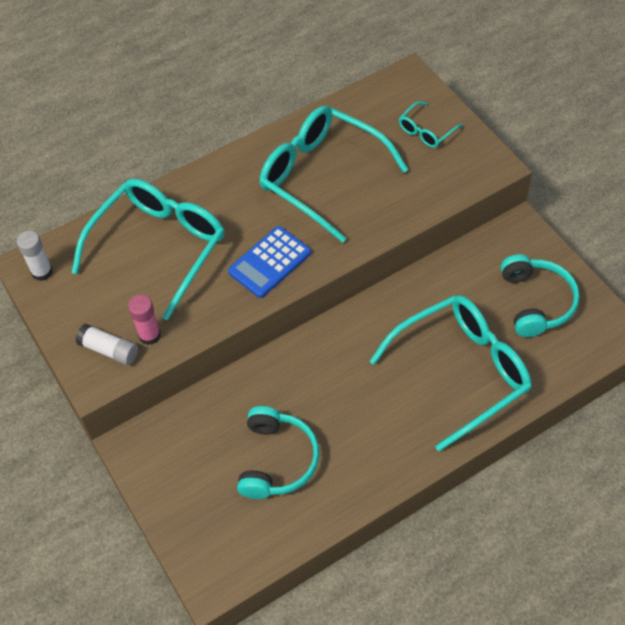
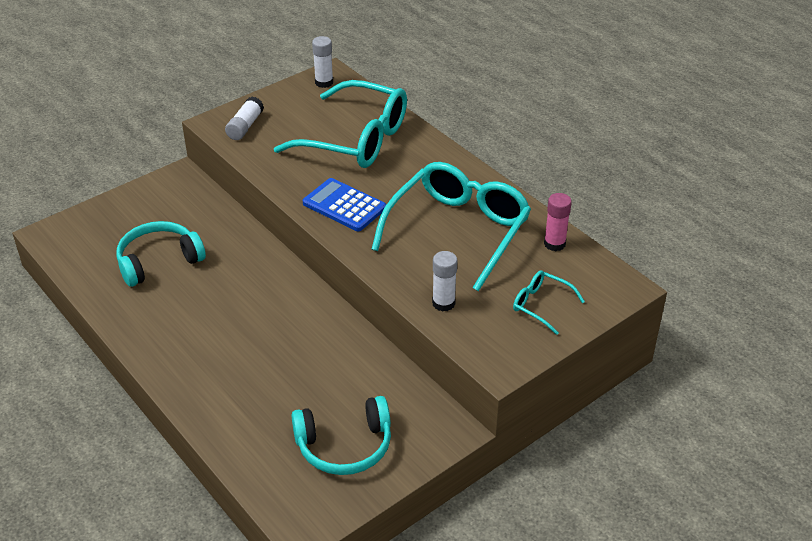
camera: 80 degrees right, 15 degrees down
pink glue stick [128,295,161,345] -> pink glue stick moved to [544,193,572,251]
turquoise headphones [237,406,319,499] -> turquoise headphones turned 150 degrees clockwise [116,221,206,287]
turquoise glasses [369,295,532,452] -> none
none -> white glue stick [432,251,457,311]

